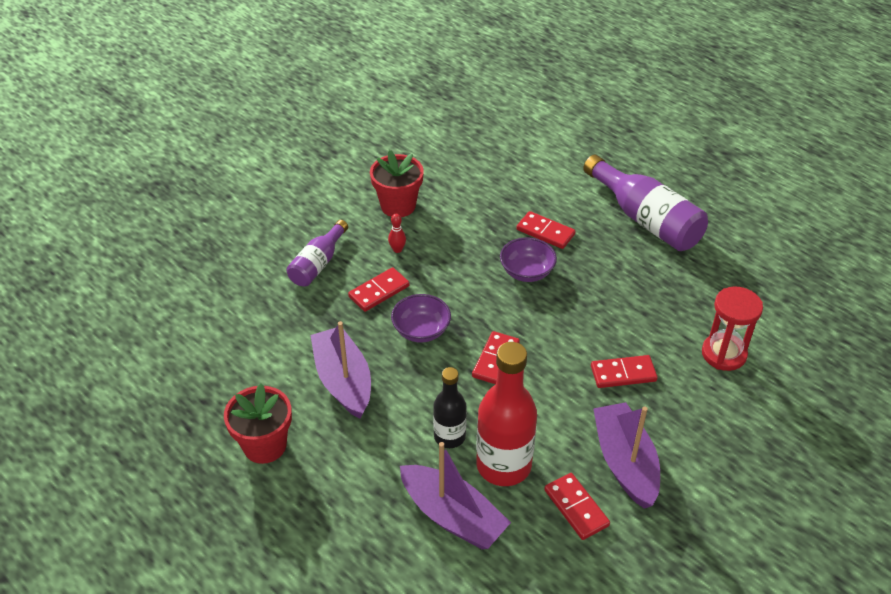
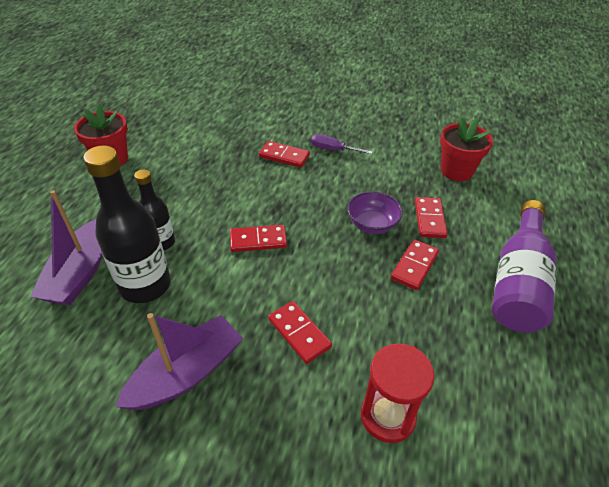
camera: 60 degrees right, 0 degrees up
purple bottle [287,220,348,286] -> none
purple boat [310,321,371,419] -> none
red flower pot [370,150,424,217] -> red flower pot moved to [440,117,493,181]
red bowling pin [388,214,406,253] -> purple screwdriver [311,134,372,154]
purple bowl [391,294,451,343] -> none
red bottle [476,342,537,486] -> black bottle [83,145,171,303]
red domino [544,473,610,540] -> red domino moved to [391,239,439,290]

